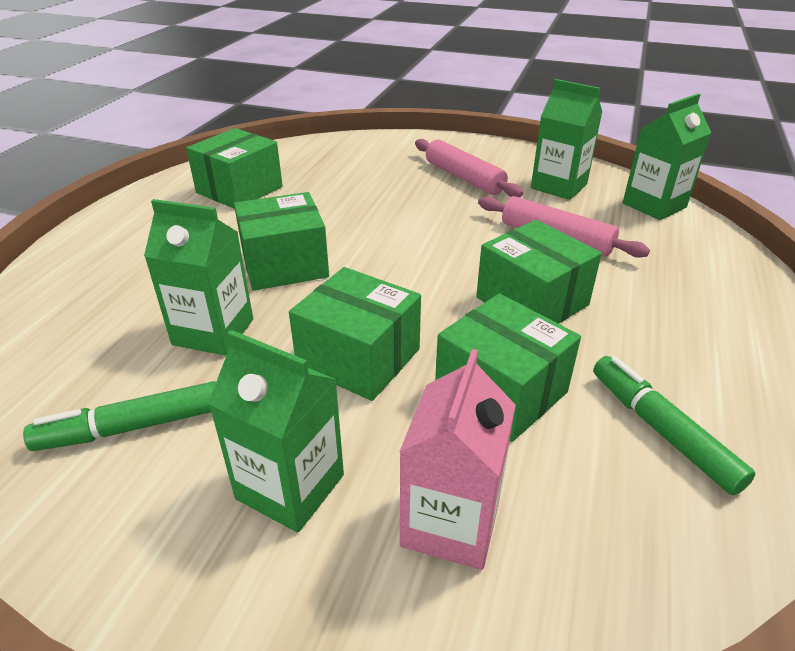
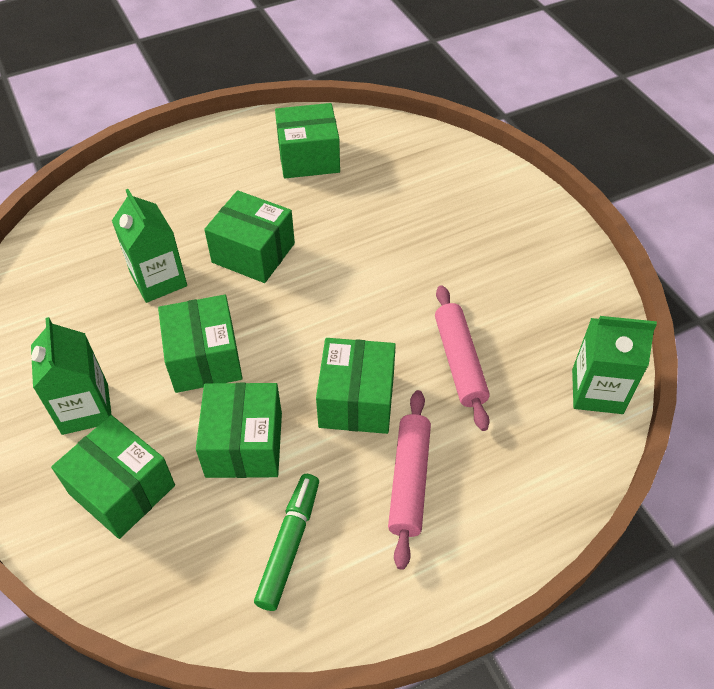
camera: 45 degrees right, 15 degrees up
green marker [23,381,216,451] -> none
pink carton [399,349,516,570] -> green box [51,415,175,539]
pink rolling pin [415,139,523,197] -> pink rolling pin moved to [388,390,431,570]
green carton [531,79,602,200] -> none

